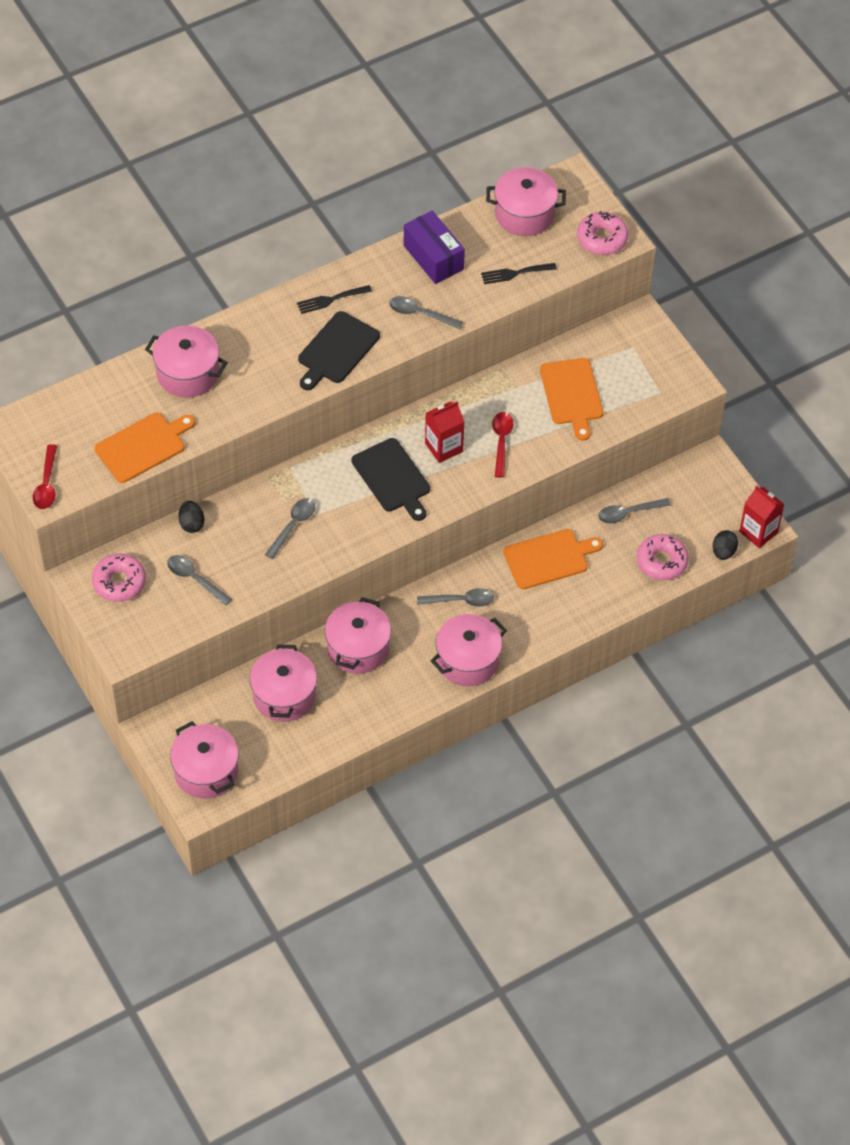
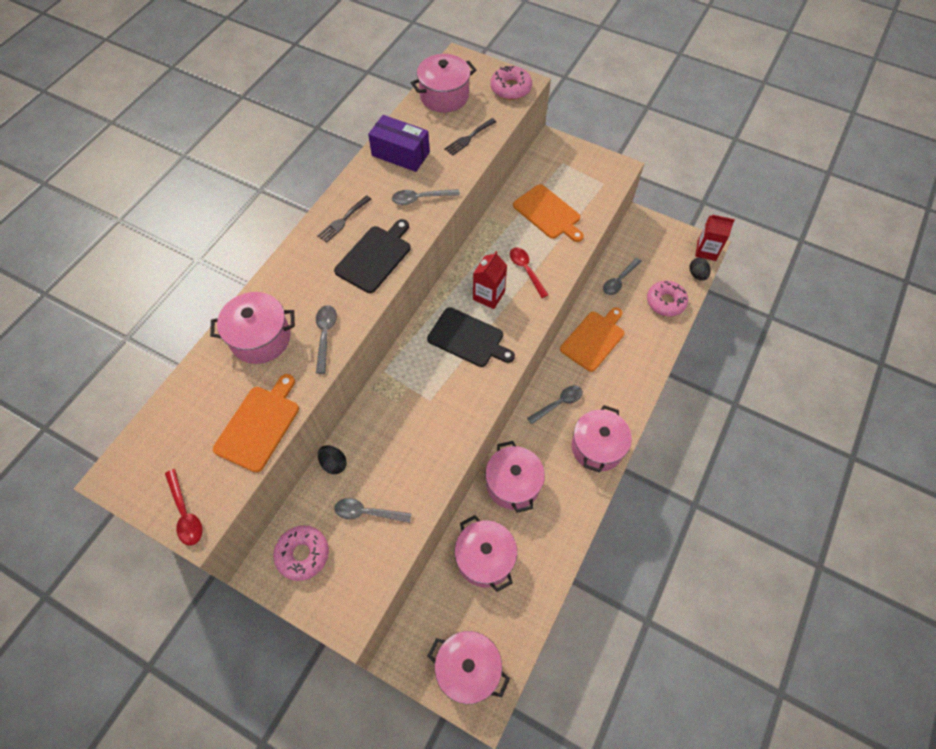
camera: 30 degrees left, 5 degrees up
grey spoon [265,498,315,559] -> grey spoon moved to [316,305,337,374]
black cutting board [298,311,380,390] -> black cutting board turned 150 degrees counterclockwise [334,219,411,293]

